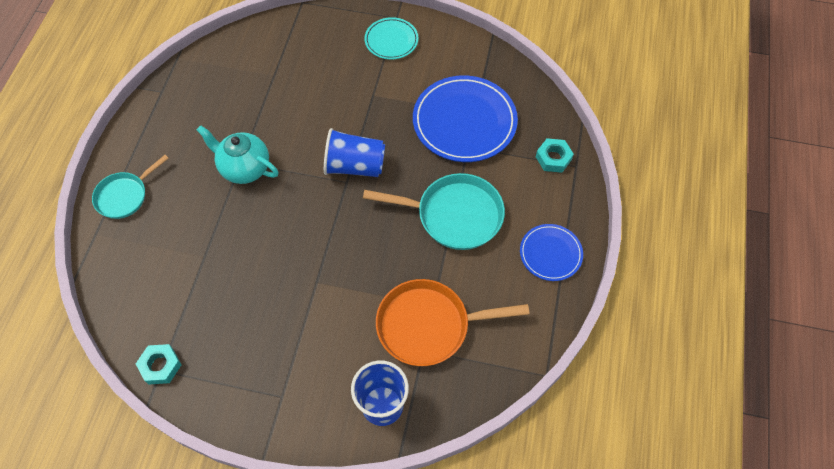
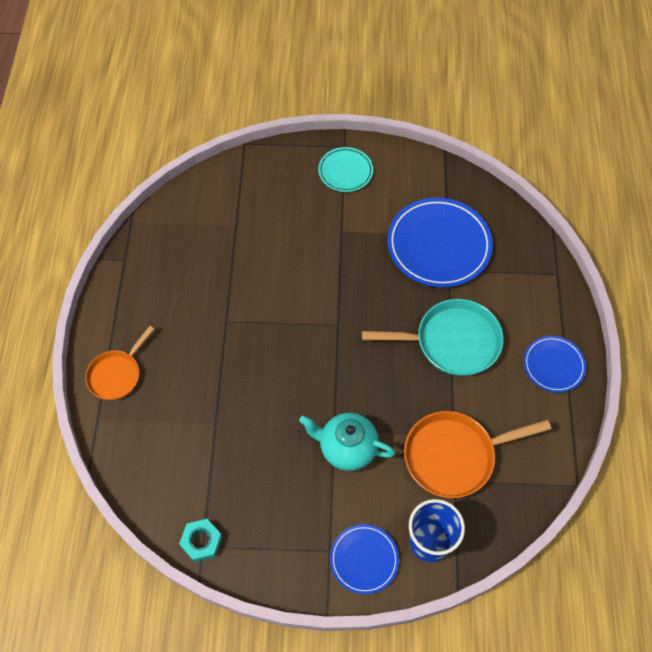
camera: 10 degrees left, 0 degrees up
turquoise pan [92,155,169,219] -> orange pan [85,326,154,400]
turquoise teapot [197,125,279,184] -> turquoise teapot moved to [299,413,395,471]
blue cup [324,128,385,177] -> none
turquoise nut [536,138,574,173] -> none
none -> blue plate [330,524,399,594]

